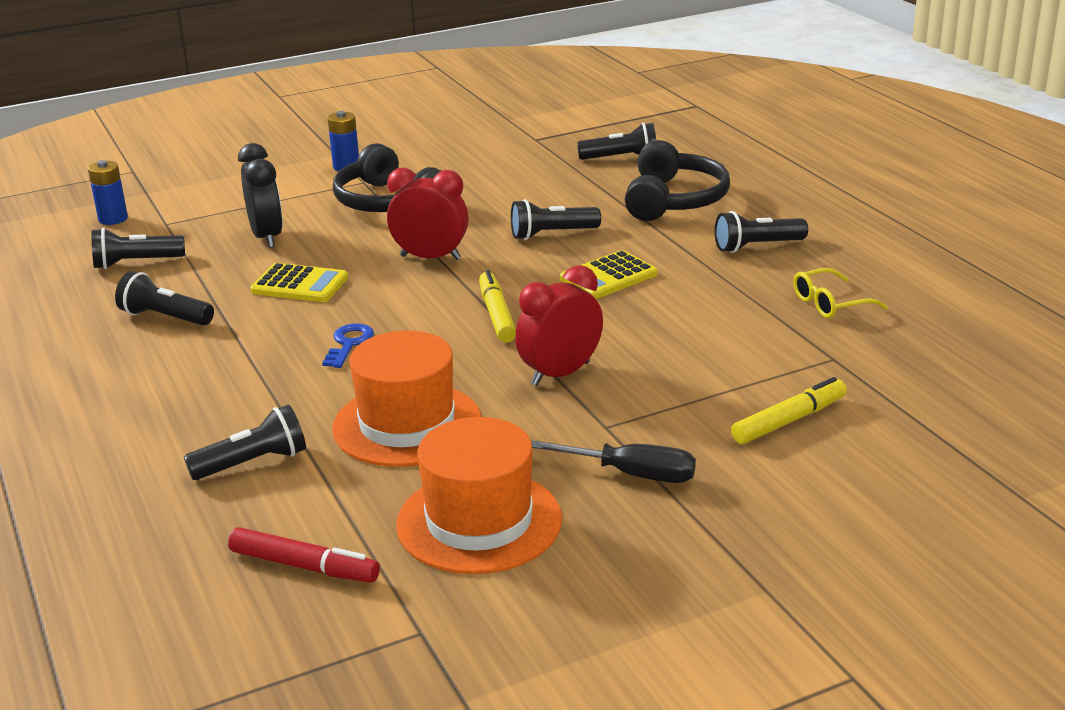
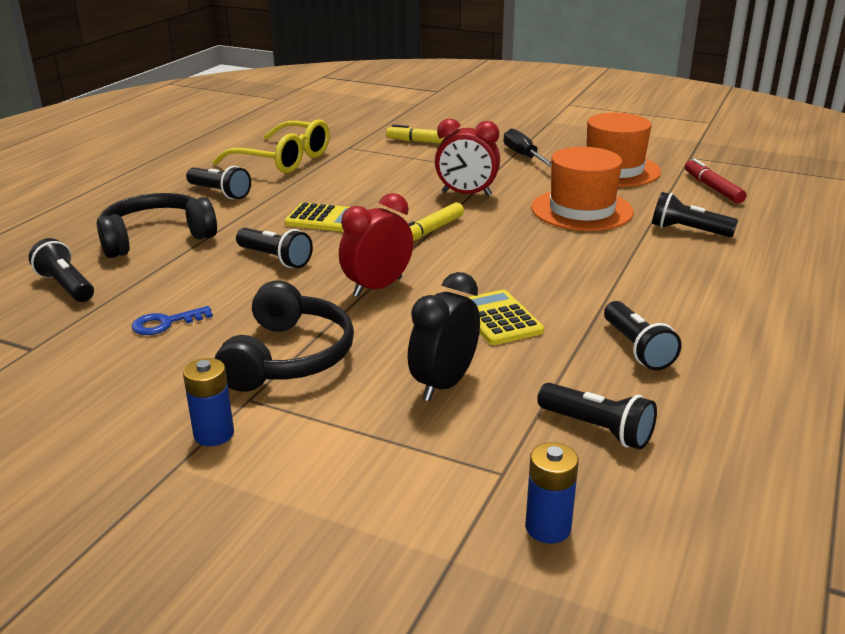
camera: 130 degrees left, 0 degrees up
blue key [322,323,374,368] -> blue key moved to [132,306,213,335]
red clock [387,168,469,260] -> red clock turned 75 degrees clockwise [339,193,413,297]
yellow glasses [793,268,888,318] -> yellow glasses [213,119,330,173], size x1.86

